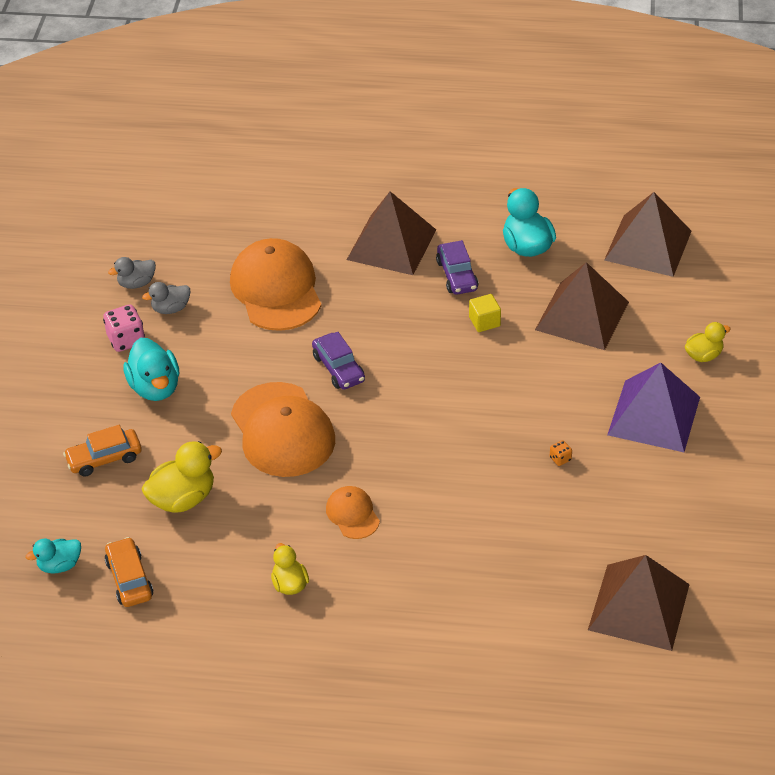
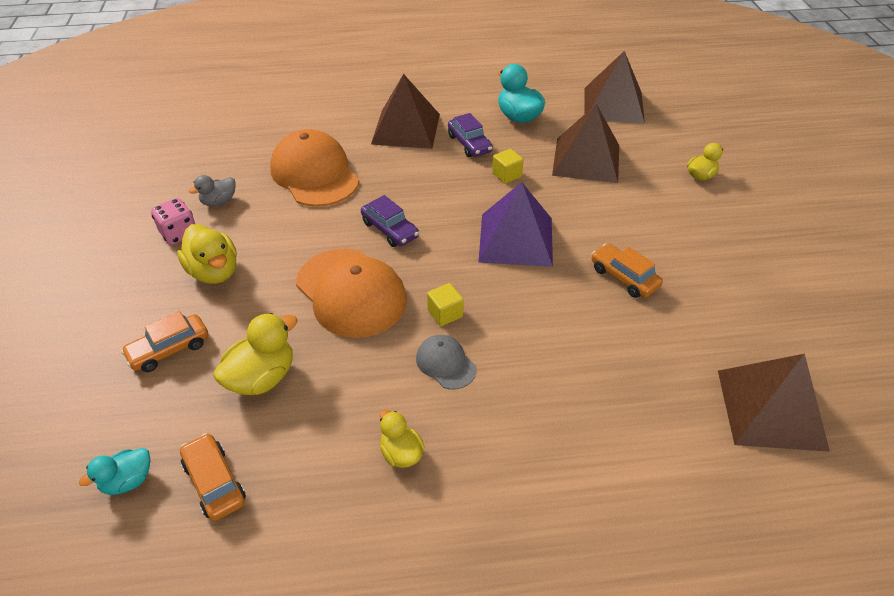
camera: 15 degrees left, 0 degrees up
grey duck [108,257,156,289] -> none
turquoise duck [123,338,179,401] -> yellow duck [177,224,237,284]
orange cap [326,486,380,539] -> grey cap [416,335,477,389]
orange dice [550,440,572,466] -> orange car [592,244,663,298]
purple pyramid [607,362,700,452] -> purple pyramid moved to [478,182,553,267]
none -> yellow cube [427,283,464,326]

